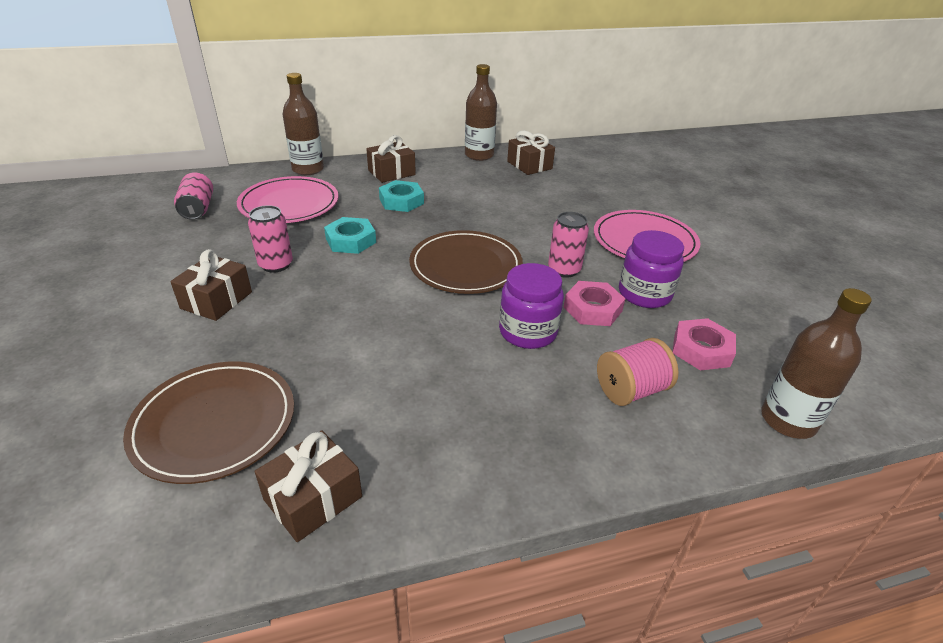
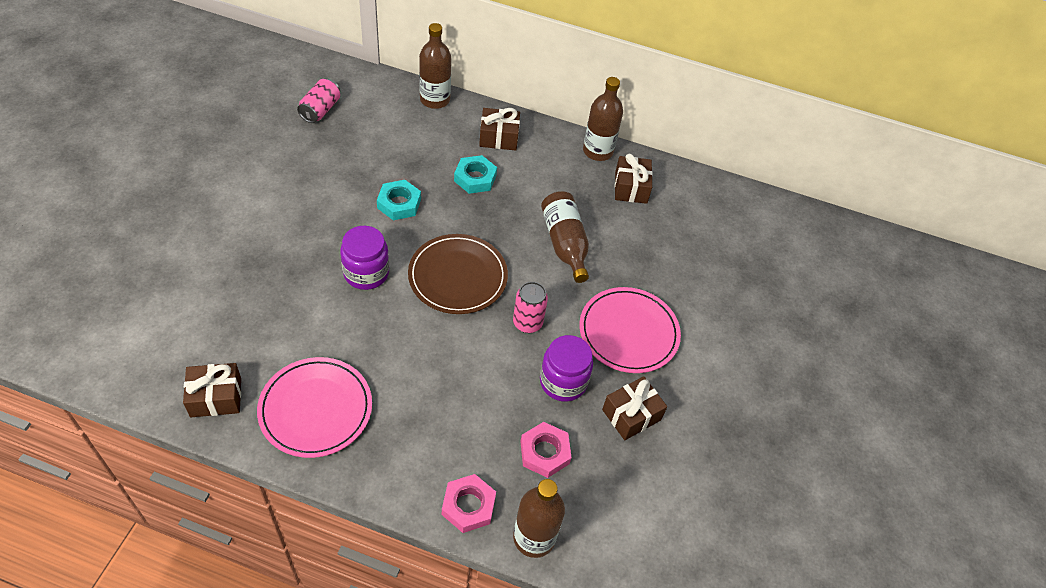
camera: 30 degrees right, 15 degrees up
brown plate [123,362,294,484] -> none
brown gift [170,249,252,321] -> brown gift moved to [602,376,667,440]
pink plate [237,176,338,223] -> pink plate moved to [257,357,372,458]
pink can [248,205,293,273] -> none
purple jar [499,263,564,349] -> purple jar moved to [340,226,389,290]
pink nut [564,281,625,326] -> pink nut moved to [442,474,496,533]
pink spool [597,338,679,406] -> none
none -> brown bottle [541,191,589,283]

